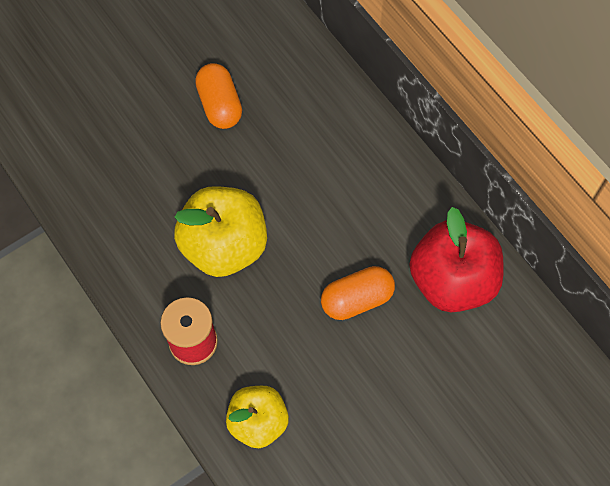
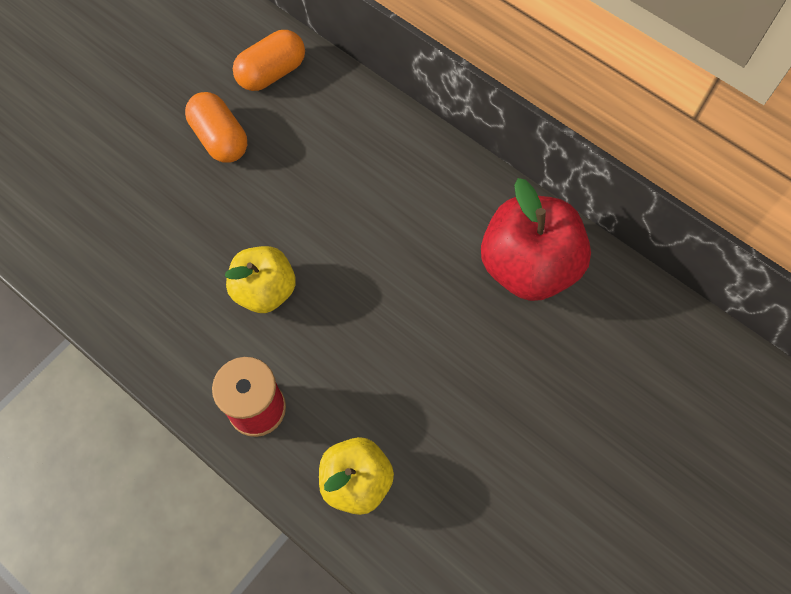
camera: 15 degrees left, 0 degrees up
yellow apple [174,186,267,277] -> yellow apple [225,246,296,313], size x0.64
orange capsule [321,266,395,320] -> orange capsule moved to [233,30,305,91]

